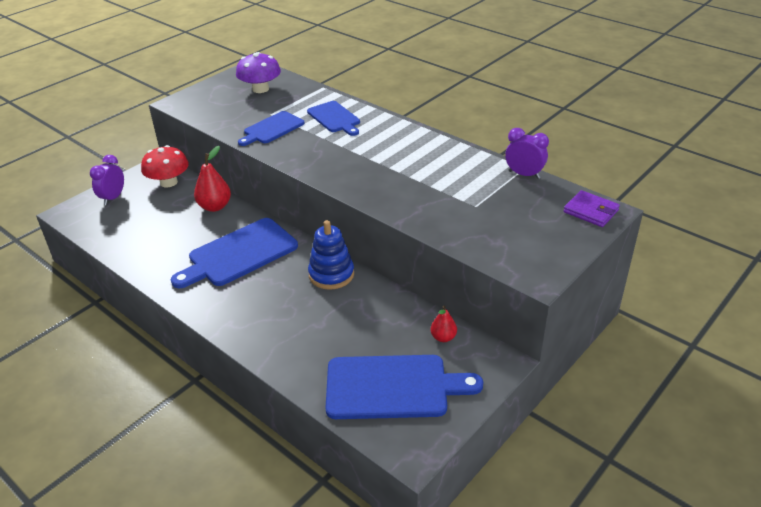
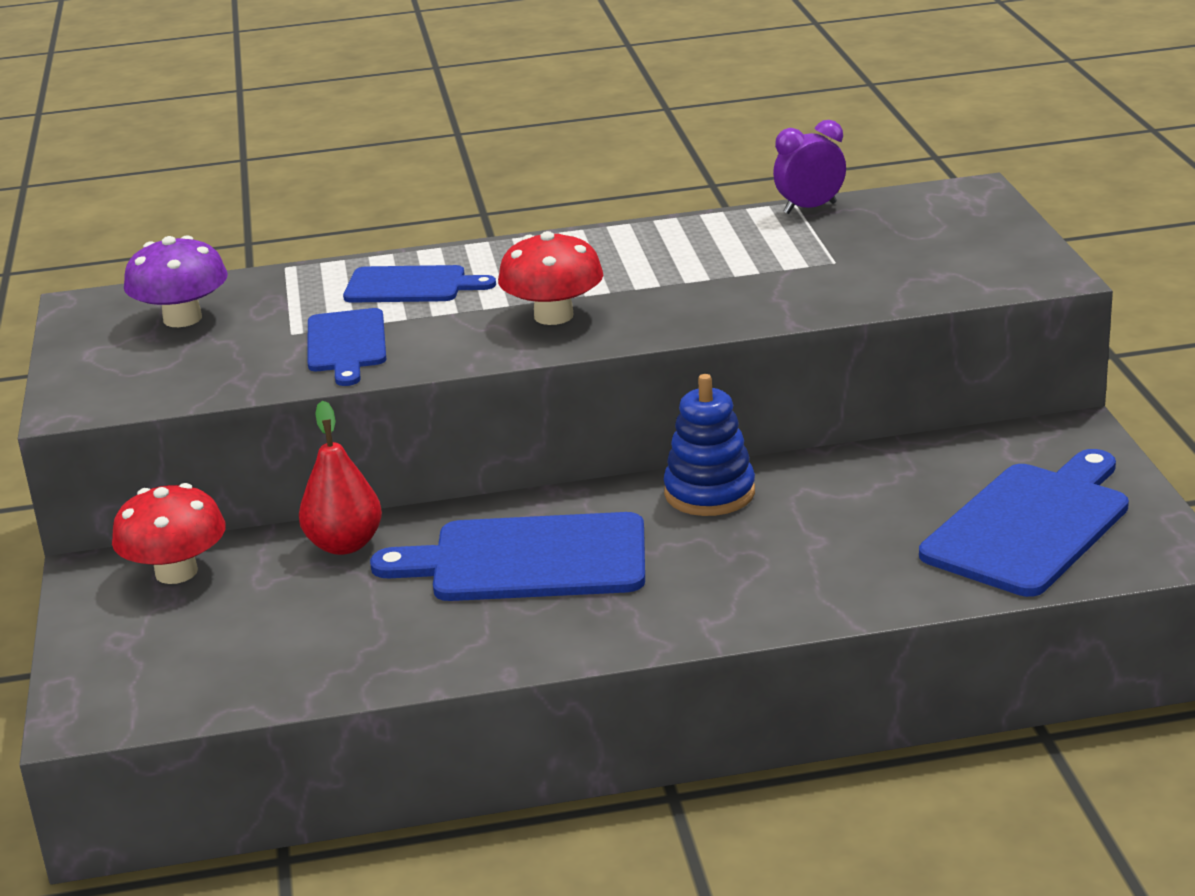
camera: 50 degrees left, 10 degrees down
purple clock [90,155,124,205] -> none
blue cutting board [171,218,298,288] -> blue cutting board turned 90 degrees clockwise [370,512,645,601]
red pear [431,306,457,342] -> none
purple wallet [564,190,620,227] -> none
none -> red mushroom [498,231,603,325]

